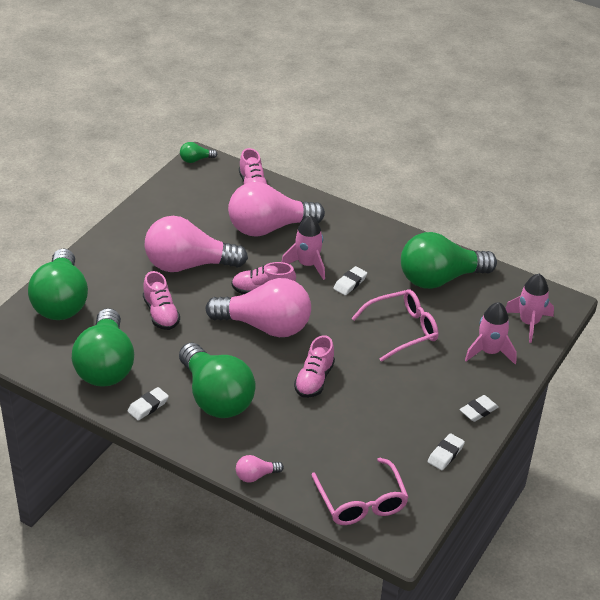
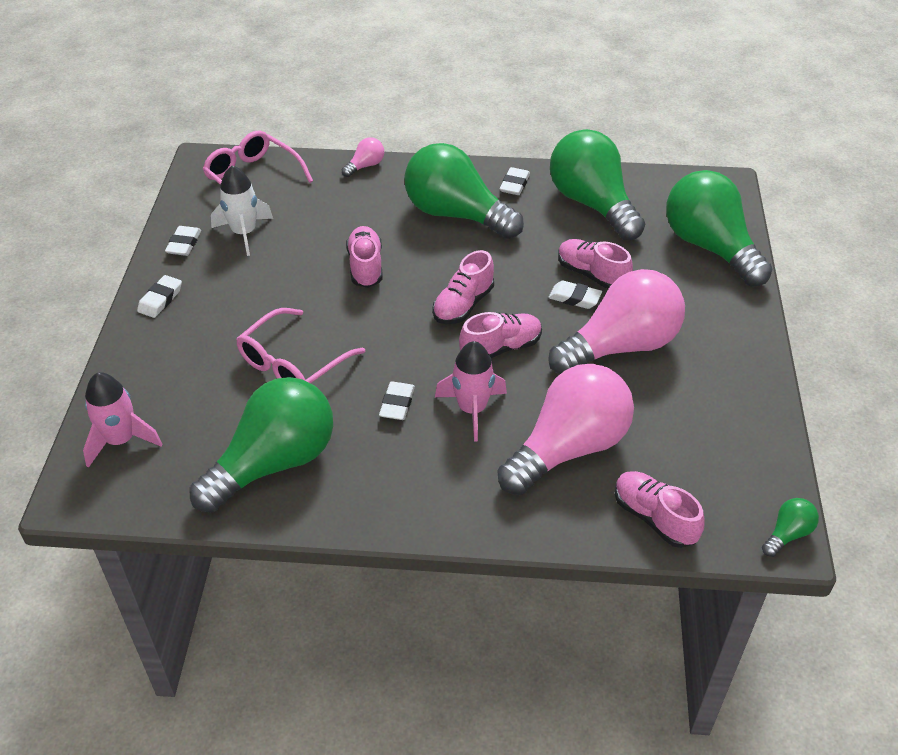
camera: 155 degrees right, 5 degrees up
pink light bulb [205,278,311,337] -> pink shoe [432,250,494,324]
pink rocket [465,302,517,364] -> none
none -> white rocket [211,165,273,256]
none -> white eraser [549,281,602,309]

